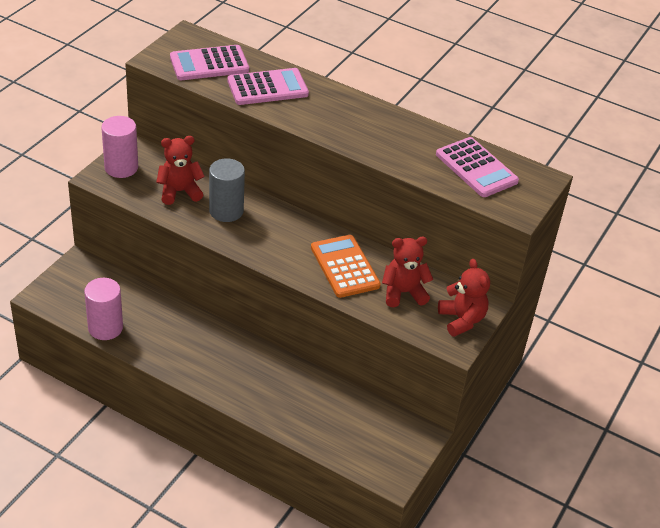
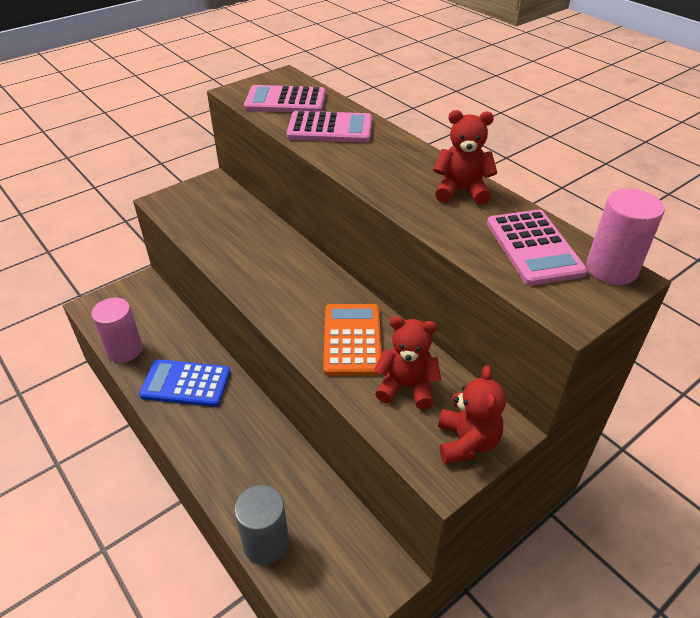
camera: 25 degrees right, 0 degrees up
pink cylinder [101,116,138,178] -> pink cylinder moved to [586,188,665,285]
red teddy bear [156,136,205,205] -> red teddy bear moved to [433,110,497,205]
grey cylinder [209,158,245,222] -> grey cylinder moved to [234,485,289,565]
none -> blue calculator [139,359,230,407]

